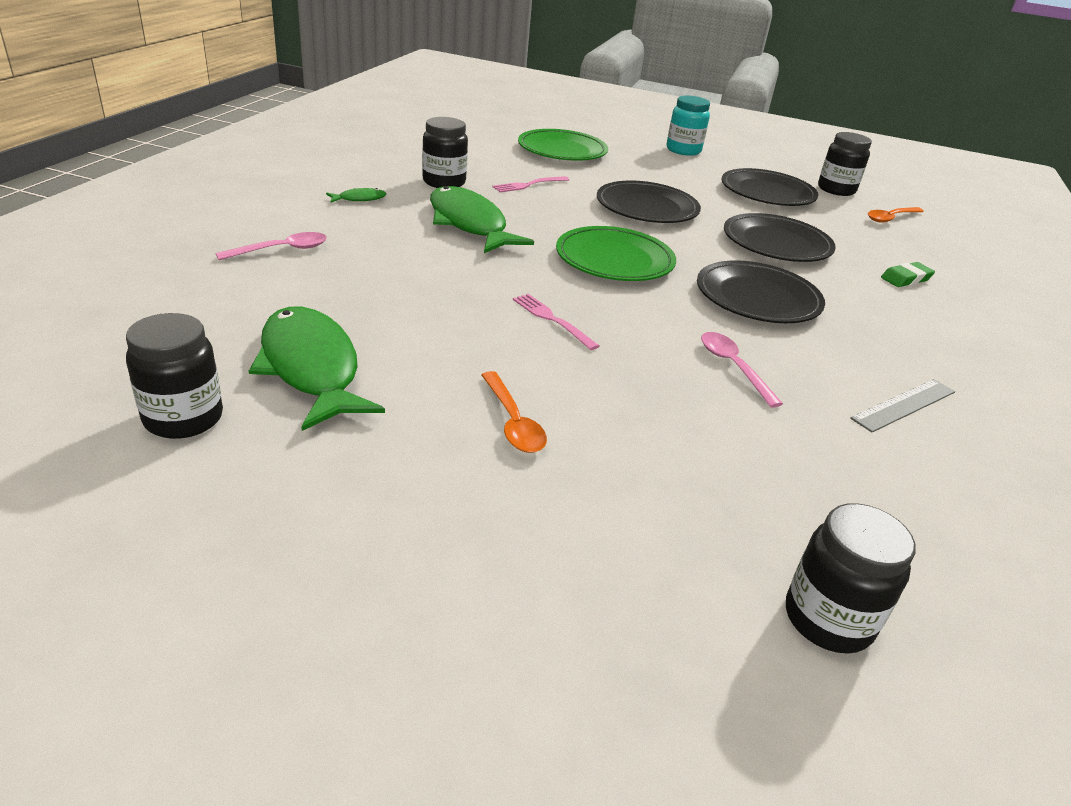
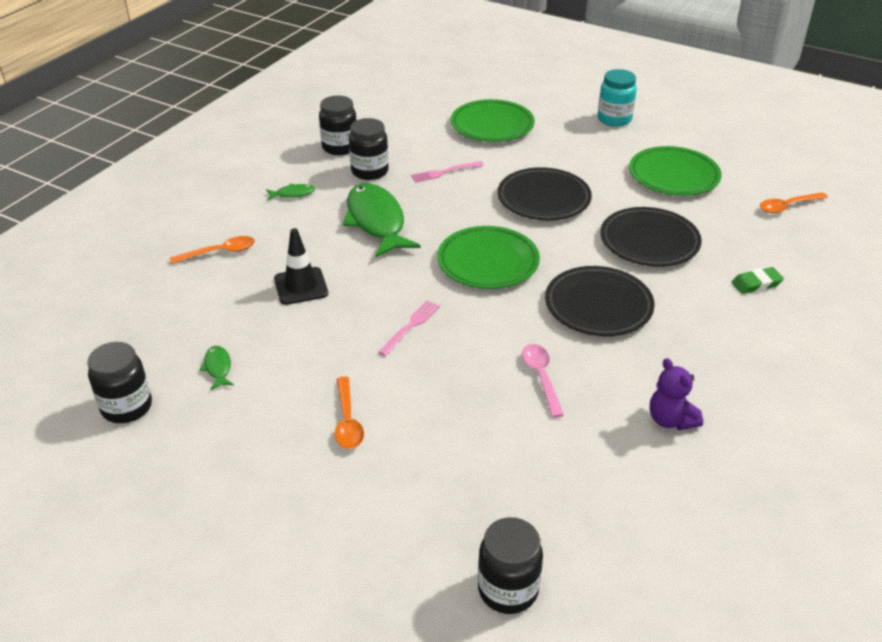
camera: 15 degrees right, 5 degrees up
pink spoon [215,232,327,260] -> orange spoon [170,236,255,264]
green fish [249,307,385,431] -> green fish [199,346,234,390], size x0.42
pink fork [513,294,599,350] -> pink fork turned 60 degrees clockwise [378,300,440,356]
black plate [721,168,818,206] -> green plate [629,146,722,196]
black jar [818,132,872,196] -> black jar moved to [319,95,357,155]
grey ruler [850,379,955,432] -> purple teddy bear [650,358,703,431]
none -> black traffic cone [274,228,328,305]

